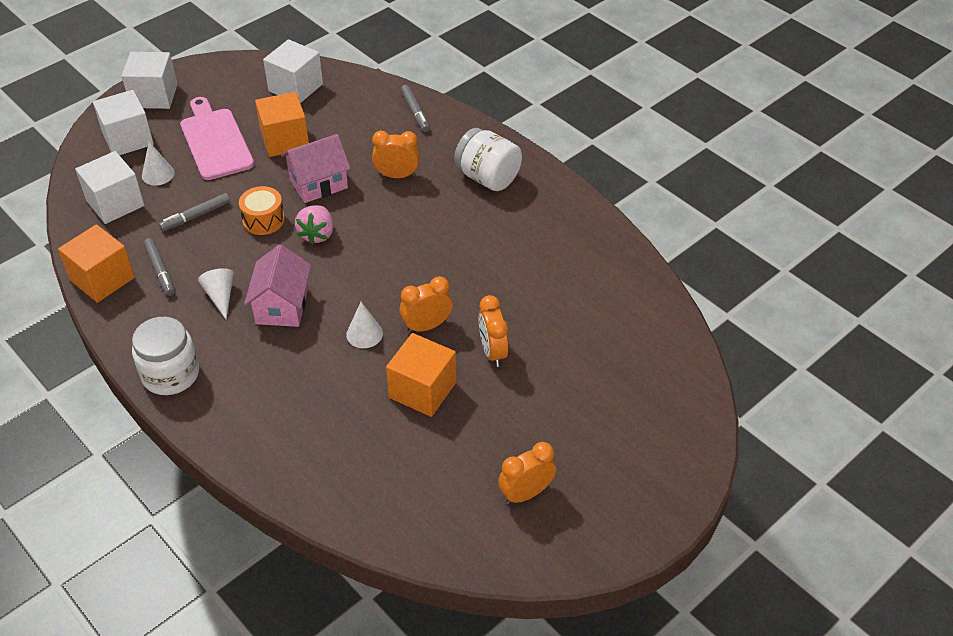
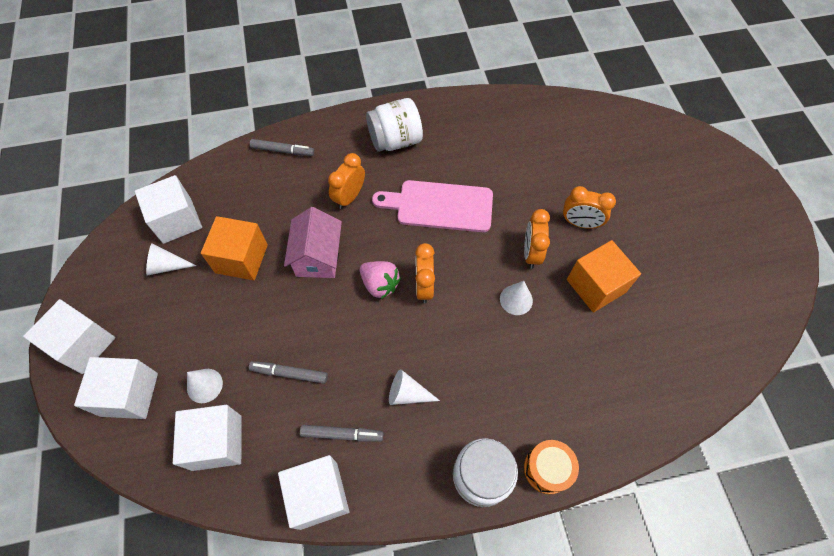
camera: 60 degrees left, 15 degrees up
orange cube [58,224,135,303] -> white cube [278,455,349,530]
grey marker [159,193,230,231] -> grey marker turned 105 degrees clockwise [249,361,328,384]
pink cutting board [180,97,254,180] -> pink cutting board moved to [372,180,493,232]
orange drum [239,186,285,235] -> orange drum moved to [524,440,579,494]
pink house [244,244,311,327] -> none
orange clock [498,442,556,504] -> orange clock moved to [415,243,435,303]
none -> white cone [146,243,196,276]

